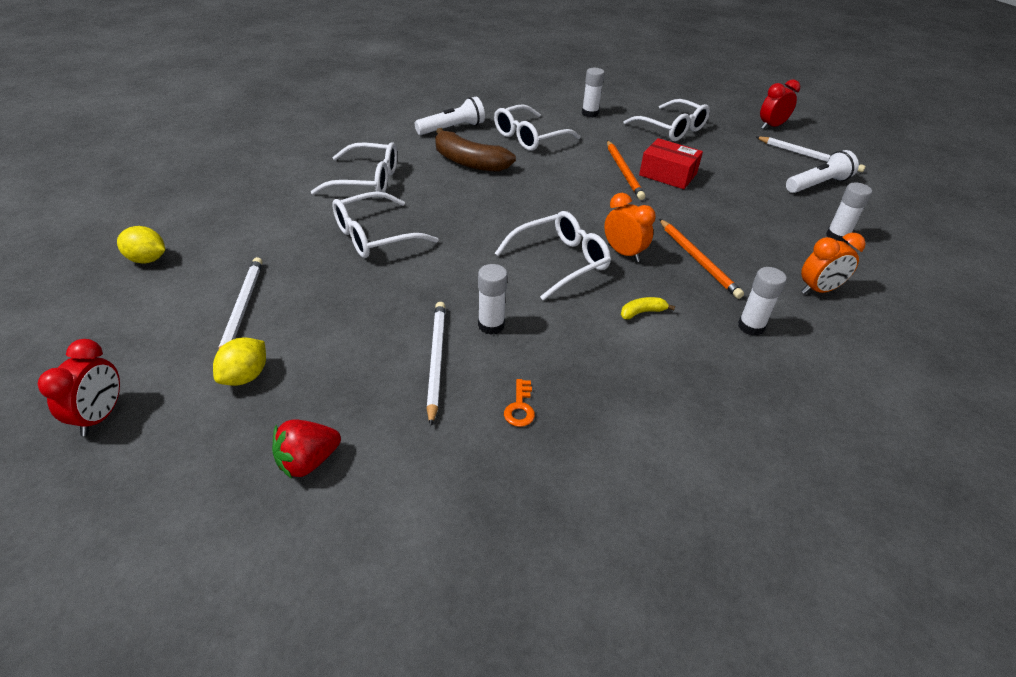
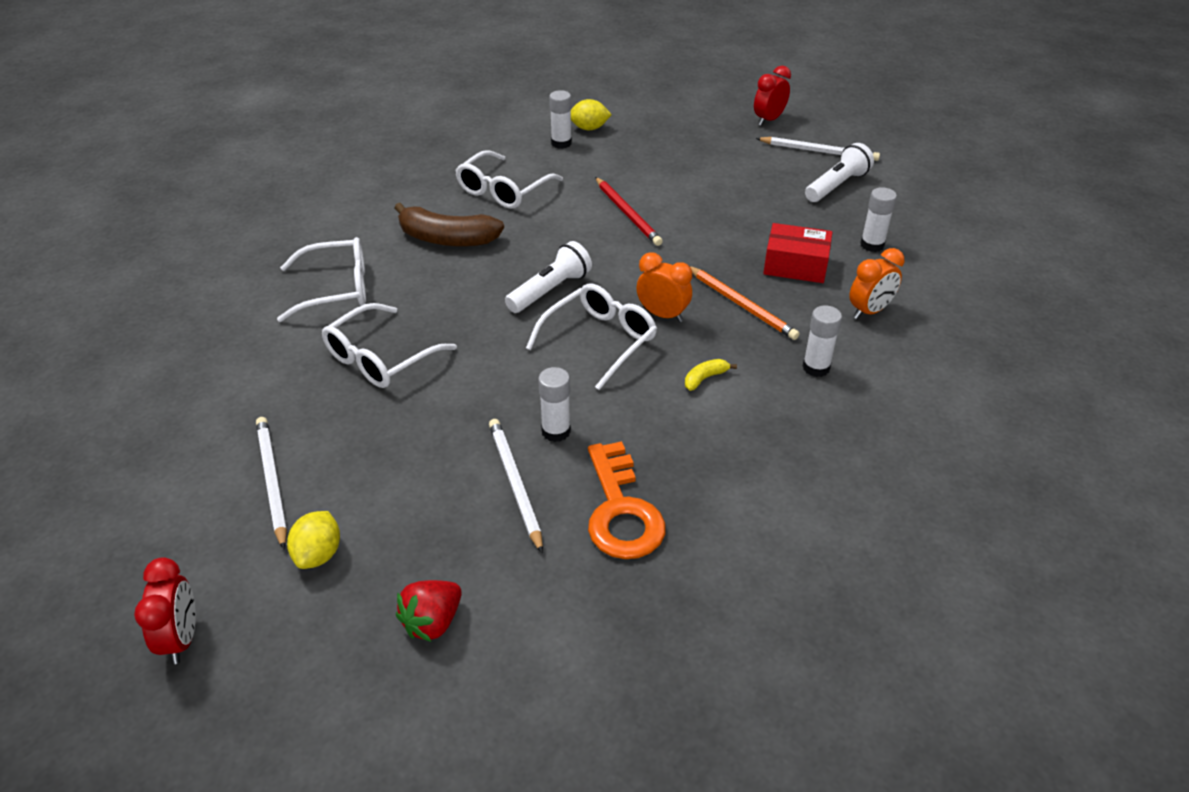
camera: 15 degrees left, 0 degrees up
yellow lemon [117,226,165,263] -> yellow lemon moved to [571,99,612,130]
white flashlight [415,97,485,135] -> white flashlight moved to [505,241,592,313]
orange key [504,379,535,427] -> orange key [588,441,666,559], size x2.35
orange pencil [607,140,645,200] -> red pencil [595,177,663,246]
white glasses [623,99,710,141] -> none
red box [639,138,703,189] -> red box moved to [763,223,832,283]

